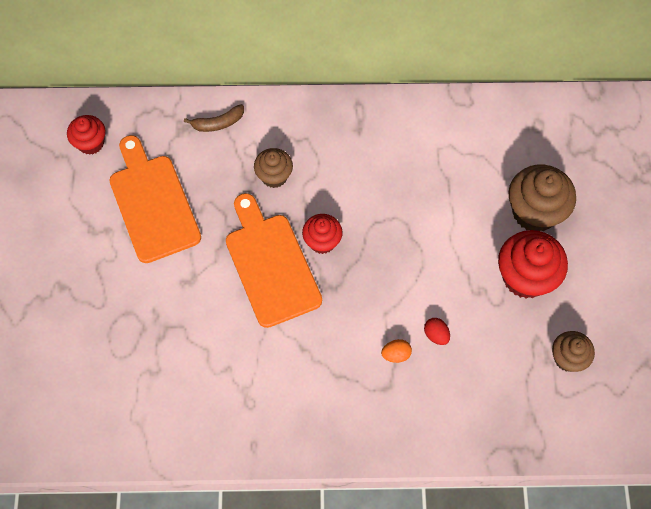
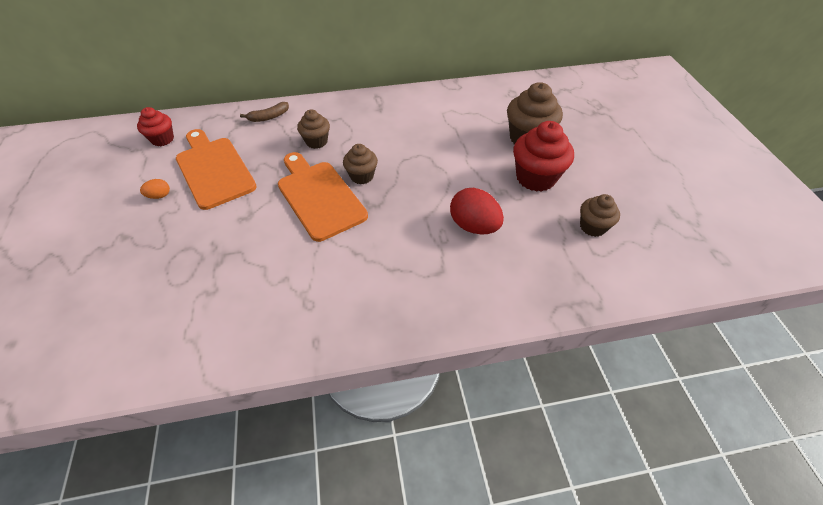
camera: 10 degrees left, 15 degrees down
red cupcake [302,214,342,254] -> brown cupcake [343,144,378,184]
orange egg [381,339,412,363] -> orange egg moved to [140,179,170,199]
red egg [424,318,450,345] -> red egg [450,188,504,234], size x2.05

